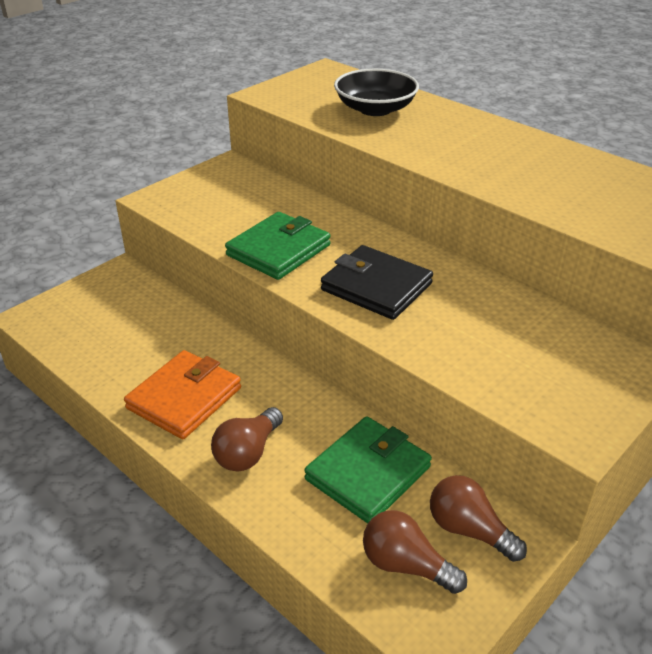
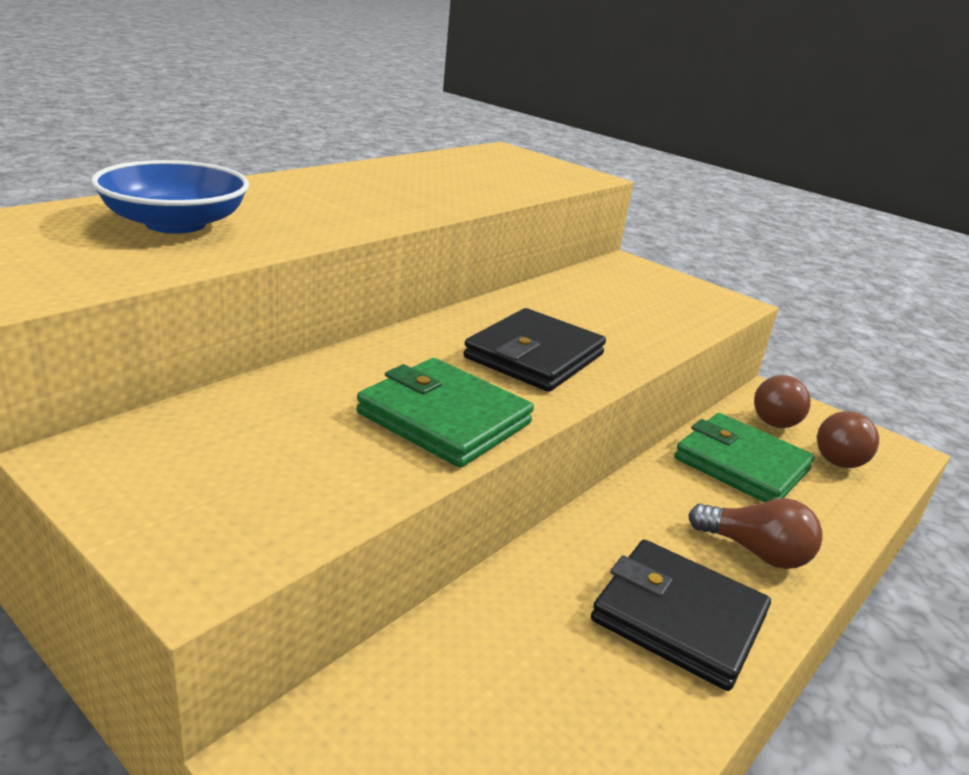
camera: 95 degrees left, 10 degrees down
orange wallet [124,350,241,439] -> black wallet [591,540,771,691]
black bowl [334,69,419,116] -> blue bowl [91,160,249,234]

